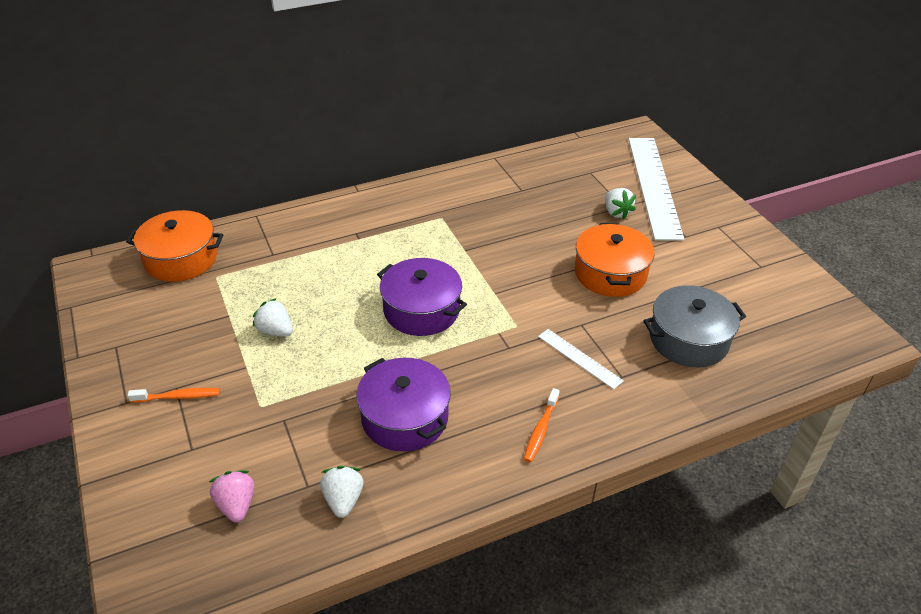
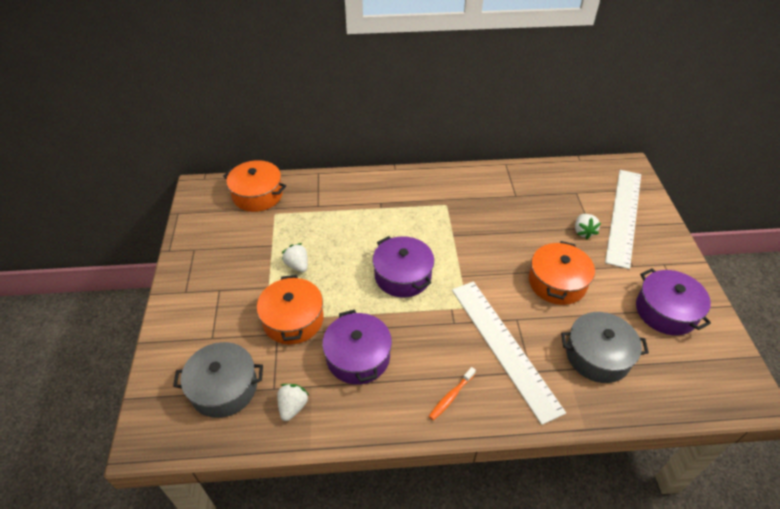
camera: 20 degrees right, 5 degrees up
orange toothbrush [128,388,220,403] -> none
pink strawberry [209,470,254,523] -> grey pot [173,342,263,418]
white ruler [538,329,624,389] -> white ruler [452,281,566,425], size x2.22
none -> orange pot [257,275,323,345]
none -> purple pot [636,268,711,335]

